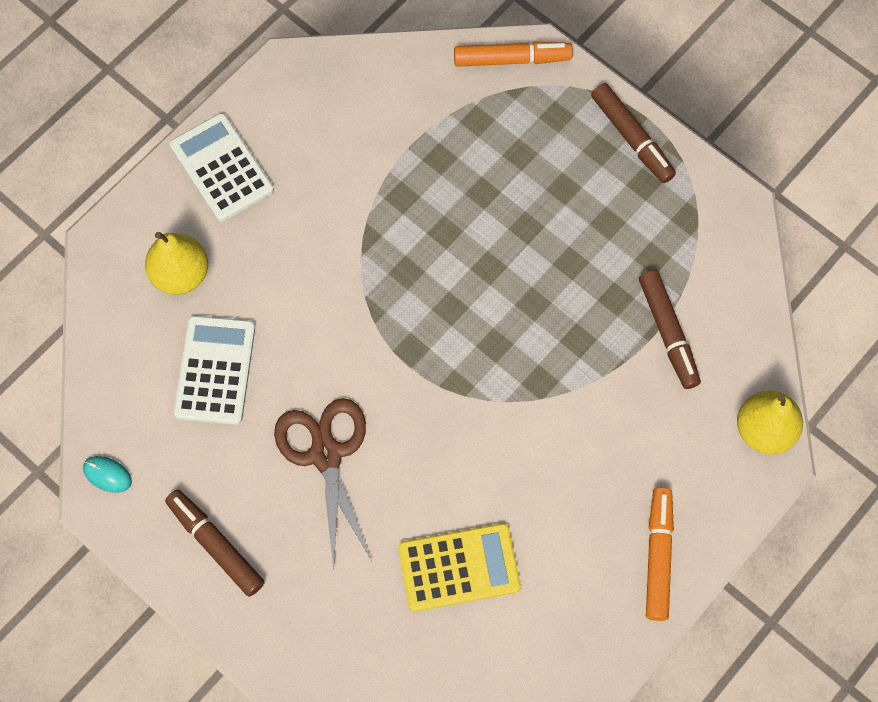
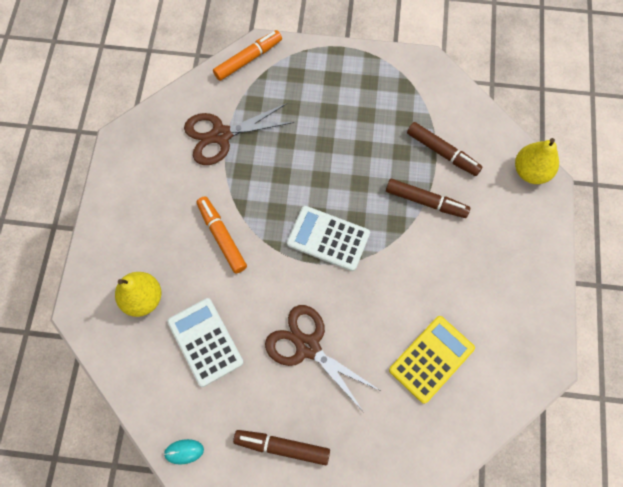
camera: 35 degrees left, 0 degrees up
white calculator [170,113,274,222] -> white calculator moved to [287,206,370,271]
brown marker [591,83,676,183] -> brown marker moved to [386,179,470,218]
orange marker [646,487,674,621] -> orange marker moved to [197,196,247,274]
none -> brown scissors [184,103,295,165]

